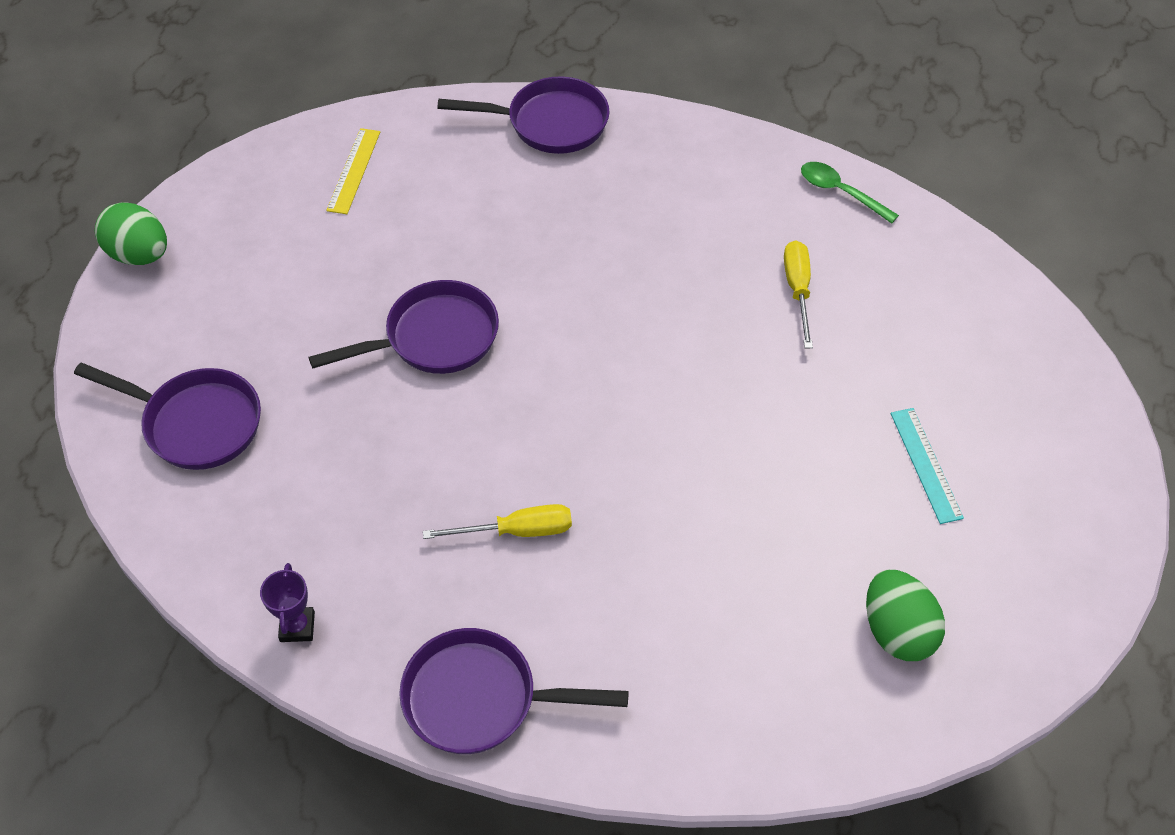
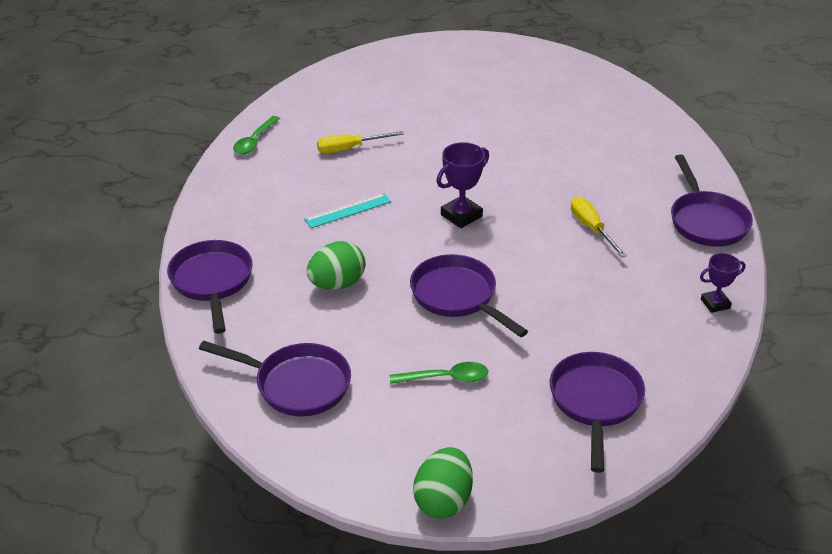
camera: 105 degrees left, 15 degrees down
yellow ruler [326,128,380,214] -> purple pan [199,341,351,416]
green egg [866,570,945,661] -> green egg moved to [307,241,366,290]
turquoise ruler [891,408,964,524] -> turquoise ruler moved to [304,193,391,228]
none -> green spoon [390,362,488,384]
none -> purple trophy [436,142,489,228]

